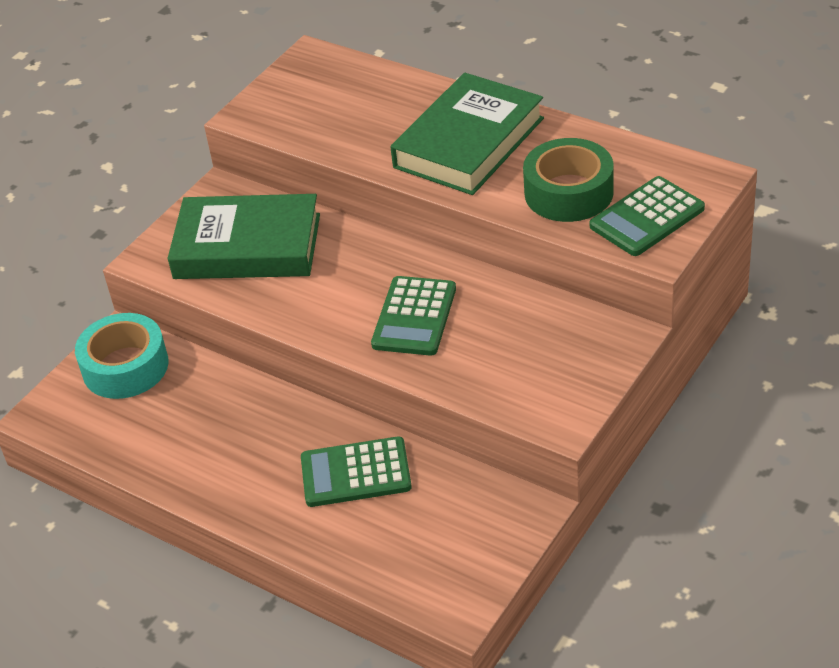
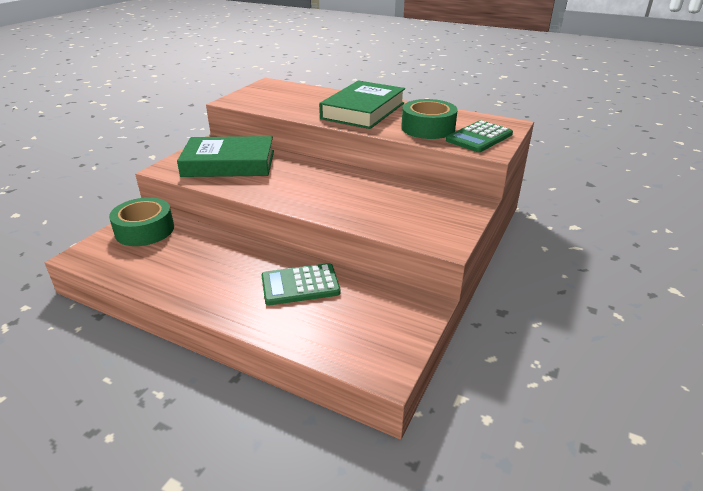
camera: 10 degrees left, 10 degrees down
turquoise tape [75,313,169,399] -> green tape [109,197,174,246]
green calculator [371,276,456,356] -> none

